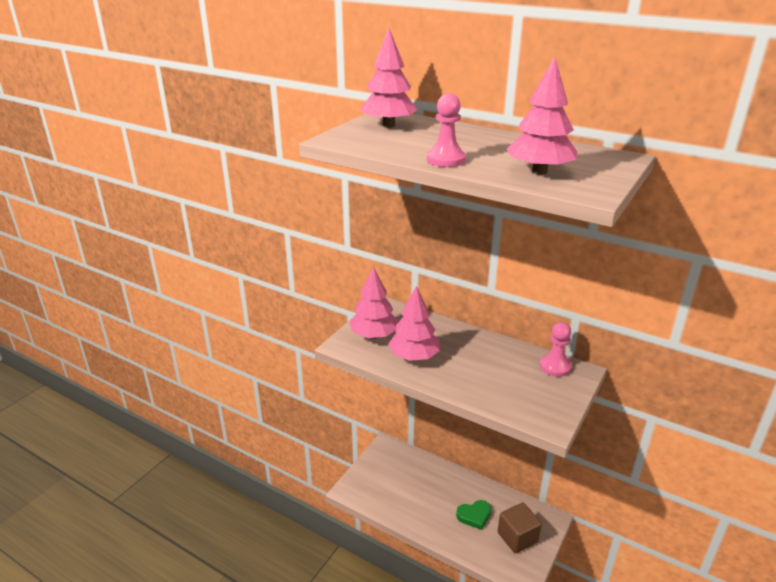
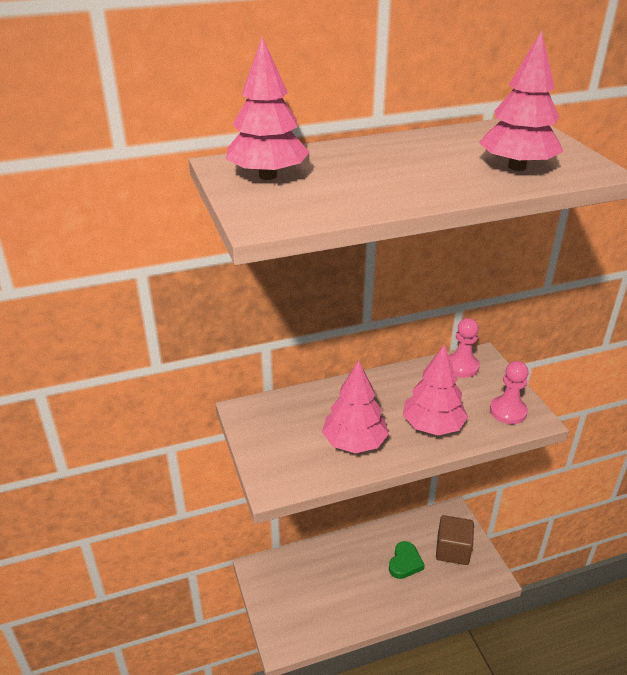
camera: 50 degrees left, 5 degrees up
pink tree [349,267,398,339] -> pink tree moved to [403,345,468,435]
pink pawn [427,93,466,167] -> pink pawn moved to [490,361,529,424]

